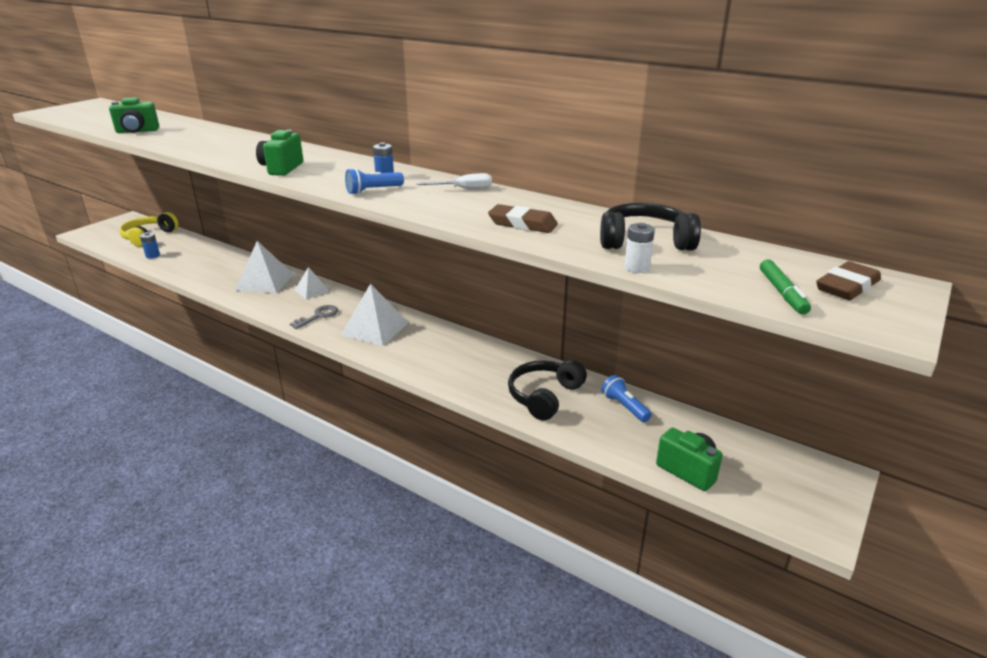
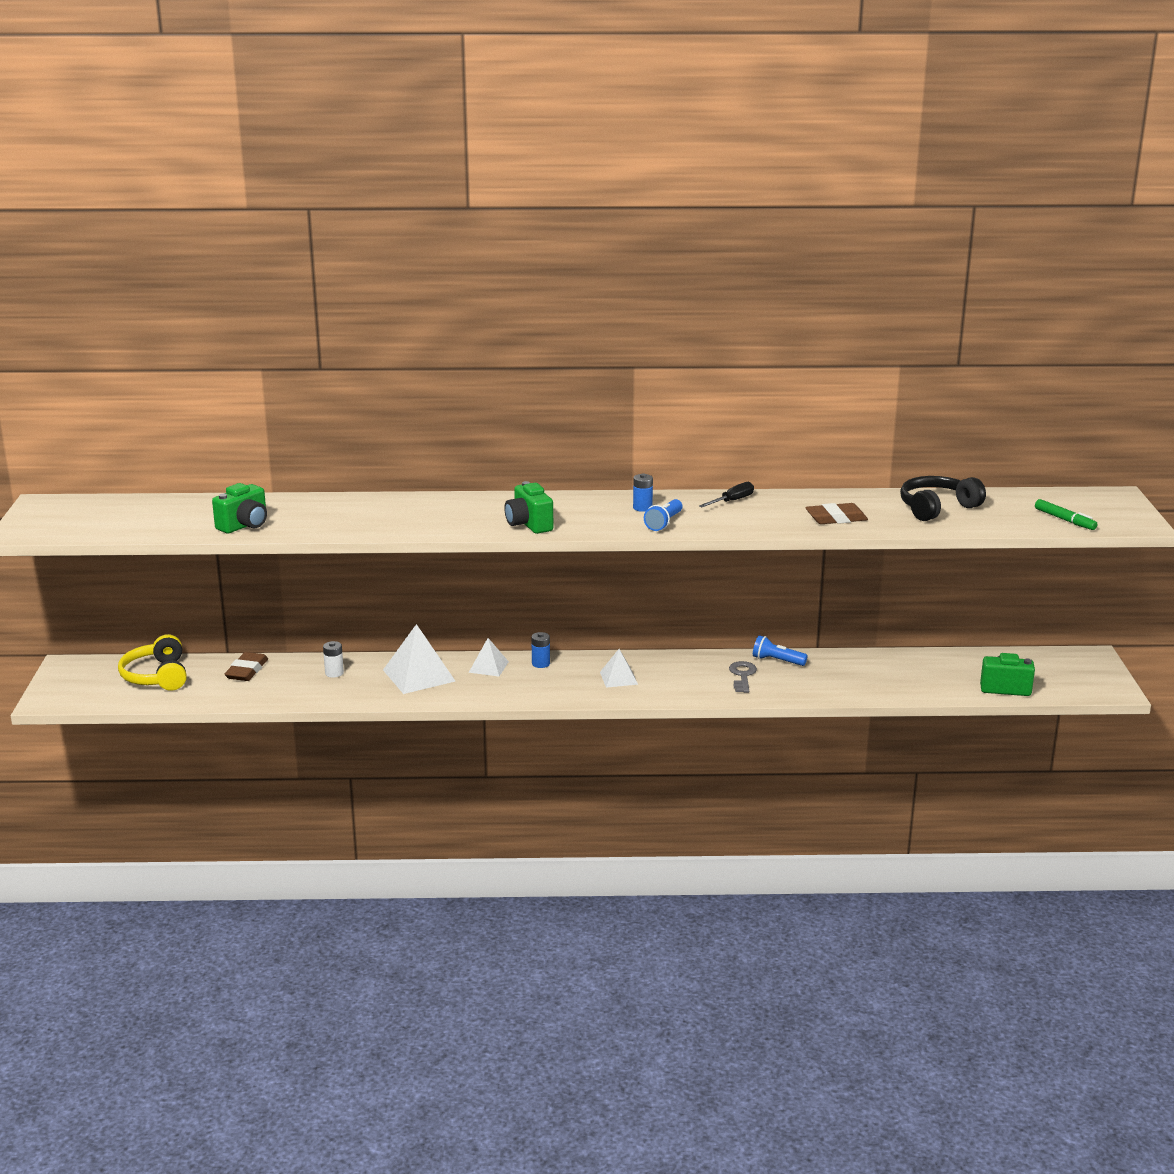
camera: 35 degrees left, 5 degrees down
blue battery [140,232,160,259] -> blue battery moved to [531,632,550,668]
grey key [290,305,338,329] -> grey key moved to [729,661,757,693]
white pyramid [341,284,408,346] -> white pyramid [600,649,638,688], size x0.58
white screwdriver [416,173,492,189] -> black screwdriver [699,482,754,507]
black headphones [508,360,587,420] -> none
blue flashlight [601,375,652,422] -> blue flashlight moved to [753,635,808,666]
white battery [624,223,655,273] -> white battery moved to [323,641,344,678]
brown eraser [816,261,881,300] -> brown eraser moved to [225,652,268,681]

